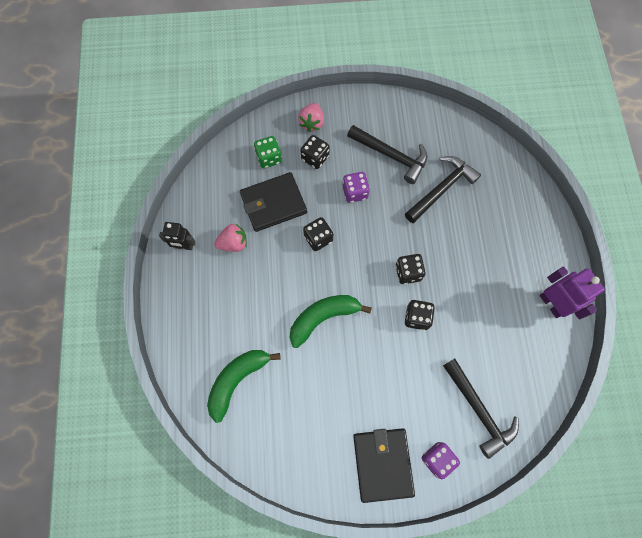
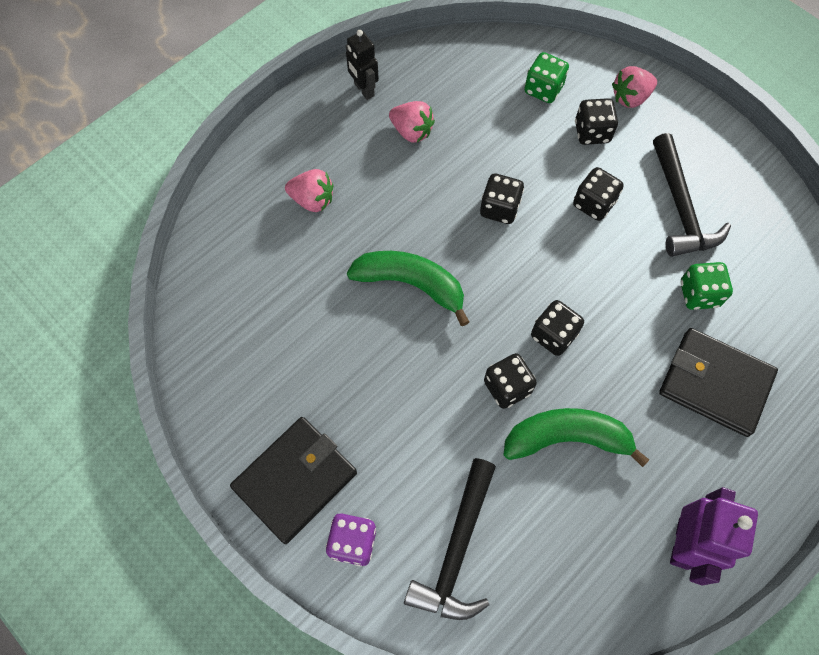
camera: 50 degrees right, 5 degrees down
green banana [207,350,281,423] -> green banana moved to [504,408,649,467]
black wallet [240,172,307,232] -> black wallet moved to [659,328,778,437]
purple dice [343,172,370,203] -> black dice [573,167,624,221]
black hammer [405,156,481,223] -> green dice [681,262,733,310]
none -> pink strawberry [285,169,333,212]

